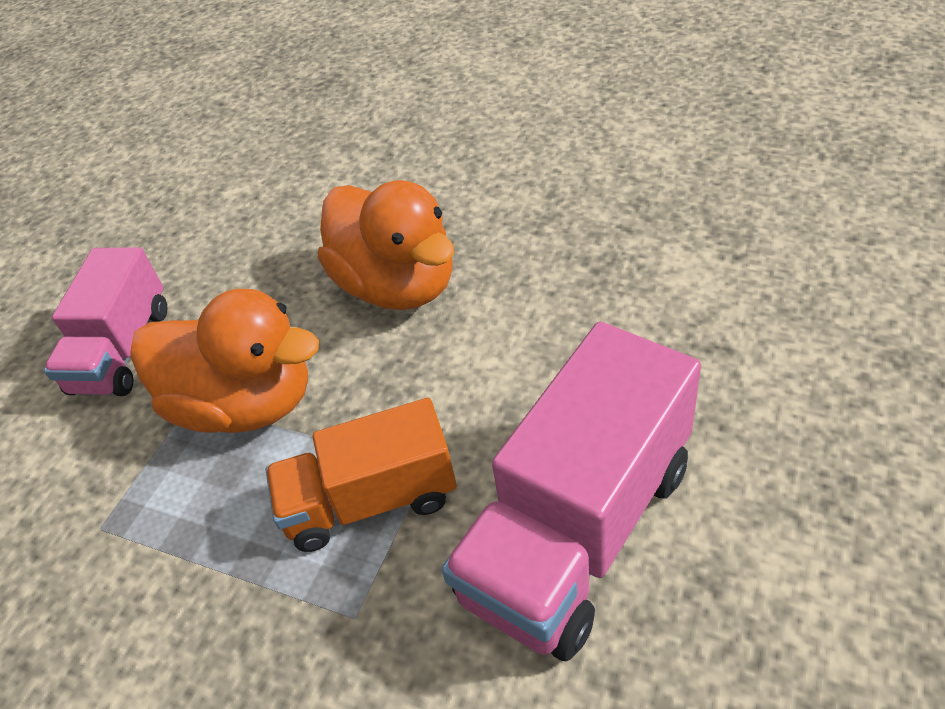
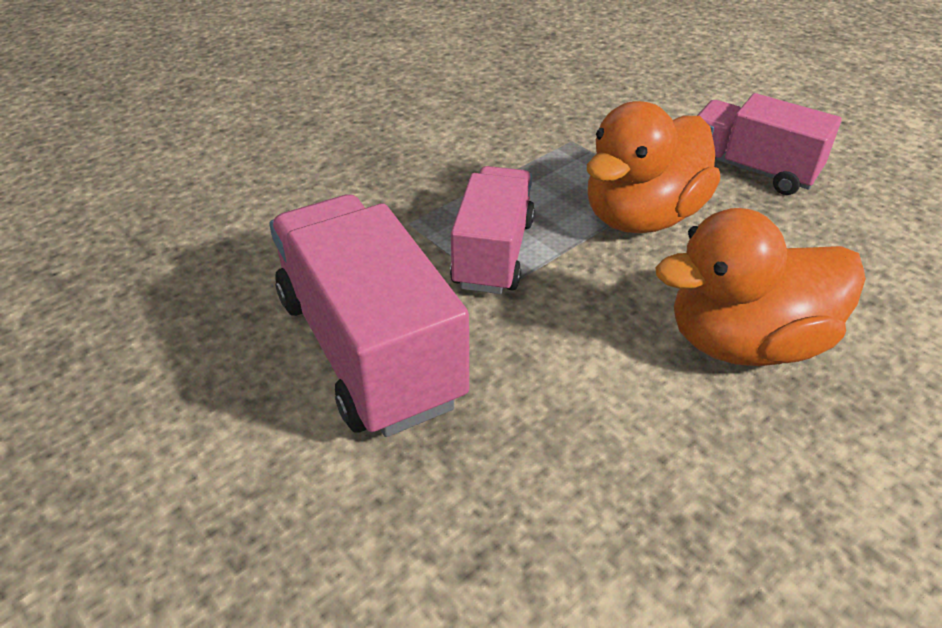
camera: 110 degrees right, 5 degrees down
orange truck [265,398,457,552] -> pink truck [450,166,535,294]

